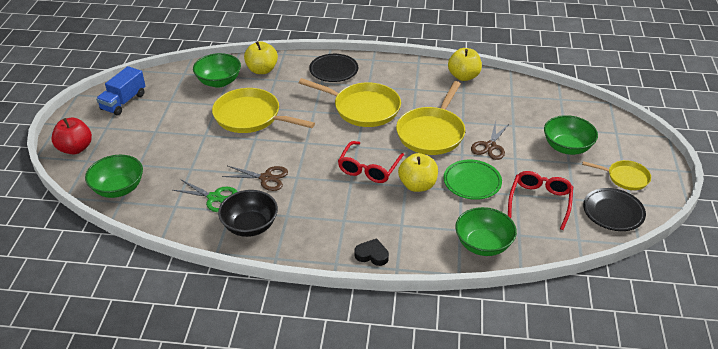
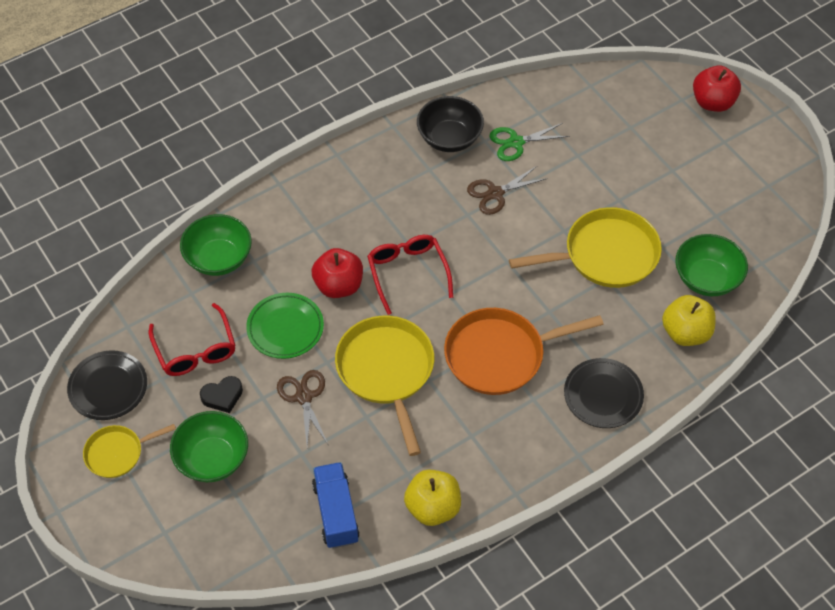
camera: 140 degrees right, 15 degrees up
green bowl [85,155,143,198] -> none
blue truck [96,66,146,115] -> blue truck moved to [312,462,360,549]
yellow pan [299,78,401,127] -> orange pan [444,308,604,395]
black heart [354,238,389,266] -> black heart moved to [200,376,243,413]
yellow apple [398,153,438,192] -> red apple [312,248,363,298]

